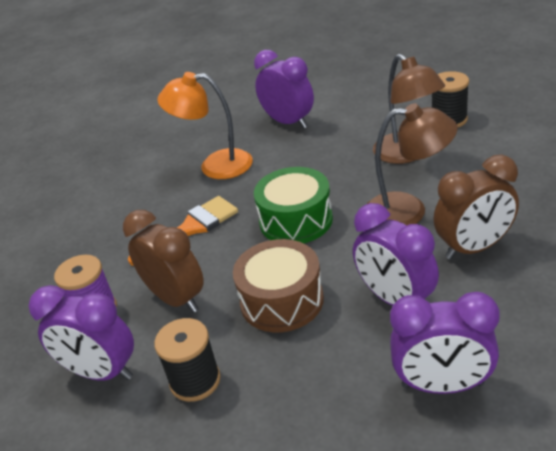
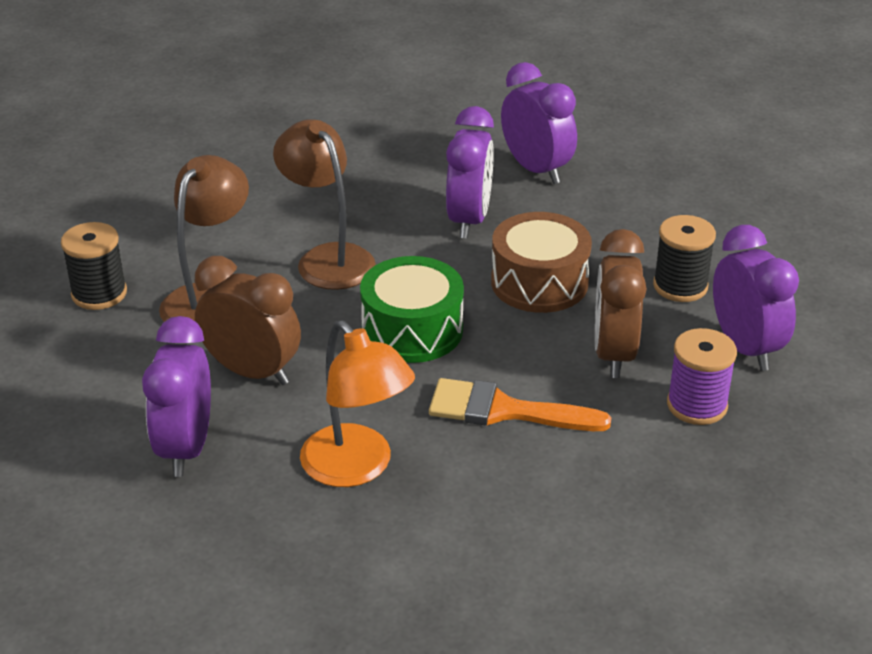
camera: 135 degrees left, 0 degrees up
brown clock [434,155,519,260] -> brown clock moved to [195,256,301,385]

